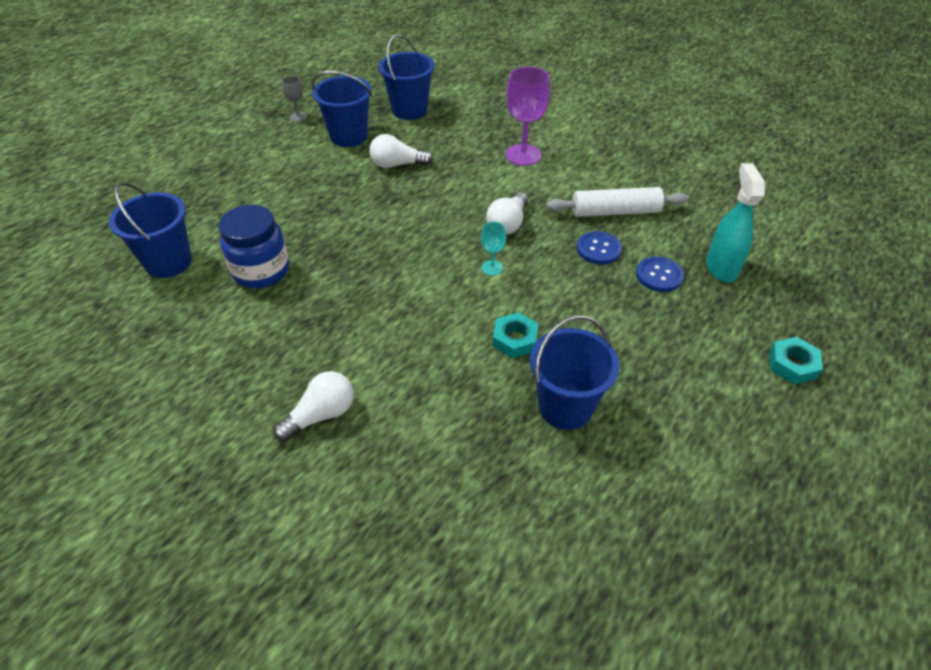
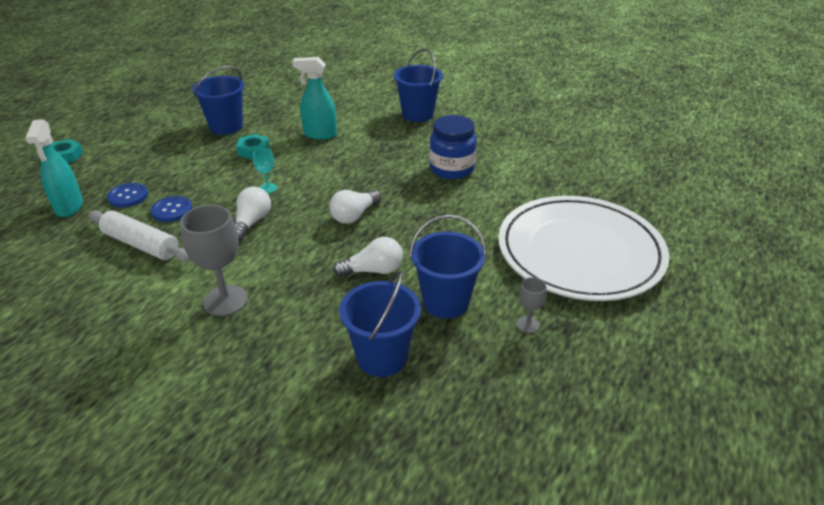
camera: 170 degrees right, 10 degrees down
blue bucket [109,182,192,278] -> blue bucket moved to [394,49,443,122]
white light bulb [273,371,354,442] -> white light bulb moved to [329,190,381,224]
purple goblet [506,67,550,166] -> grey goblet [180,205,248,316]
white rolling pin [547,187,689,217] -> white rolling pin turned 45 degrees clockwise [88,210,190,261]
none -> turquoise spray bottle [292,57,337,140]
none -> white plate [498,196,669,301]

